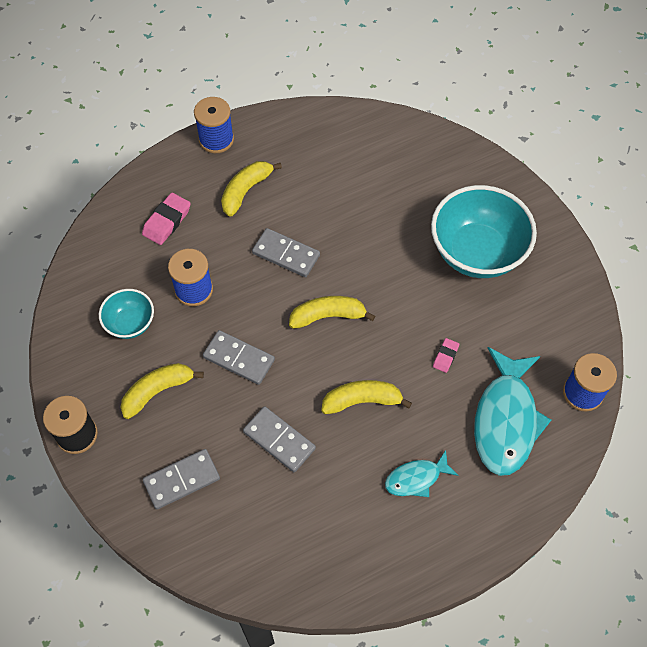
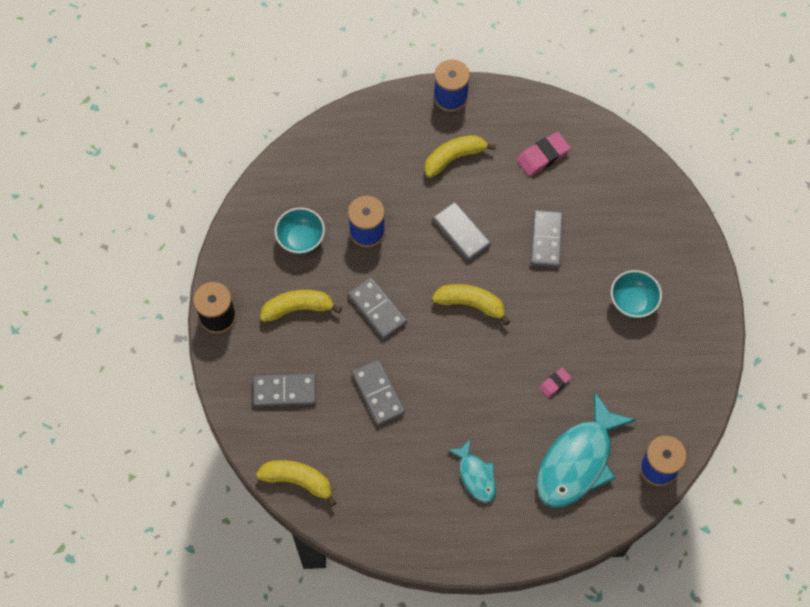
camera: 25 degrees right, 5 degrees up
pink eraser [142,193,191,245] -> pink eraser moved to [517,132,571,176]
yellow banana [321,380,412,414] -> yellow banana moved to [256,460,336,507]
turquoise fish [385,450,458,497] -> turquoise fish turned 120 degrees counterclockwise [447,438,496,502]
turquoise bowl [431,185,537,278] -> turquoise bowl [611,270,662,318], size x0.51
none -> grey domino [530,210,563,268]

